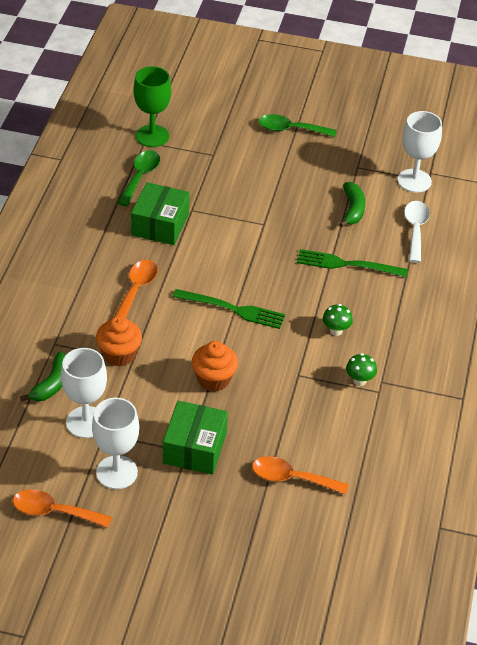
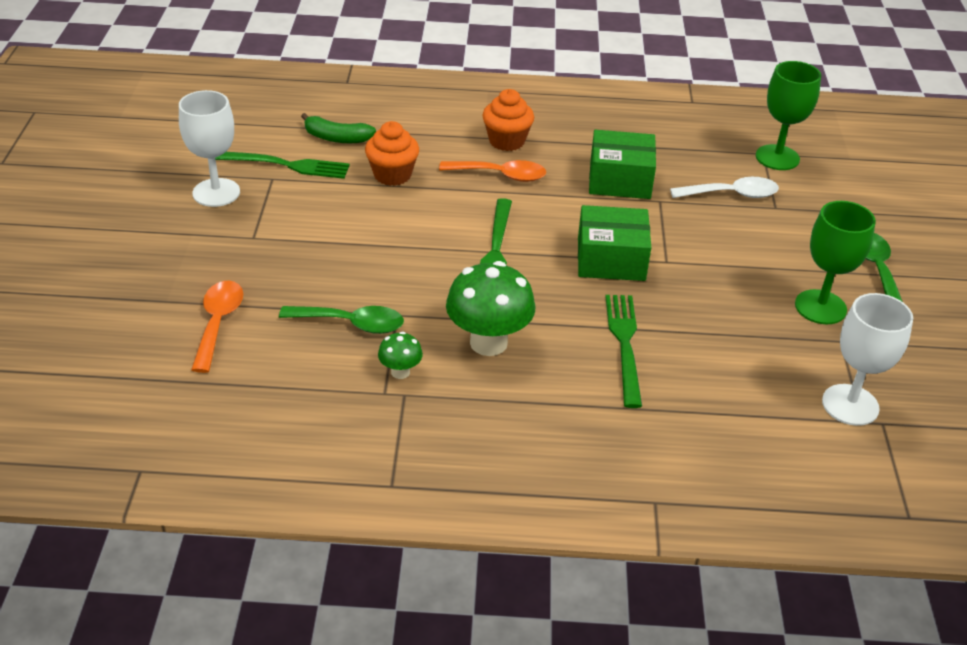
camera: 80 degrees right, 5 degrees down
orange spoon [13,489,112,528] -> none
white goblet [61,348,107,438] -> green fork [215,152,350,179]
green spoon [118,150,160,207] -> green spoon moved to [279,306,404,334]
green box [163,401,228,475] -> green box moved to [578,205,651,281]
orange cupcake [192,341,238,392] -> orange cupcake moved to [482,89,534,151]
green mushroom [323,304,353,336] -> green mushroom [446,261,535,356], size x2.04
green banana [339,182,365,227] -> none
white spoon [404,201,430,263] -> white spoon moved to [670,177,779,198]
none -> green goblet [795,201,876,324]

